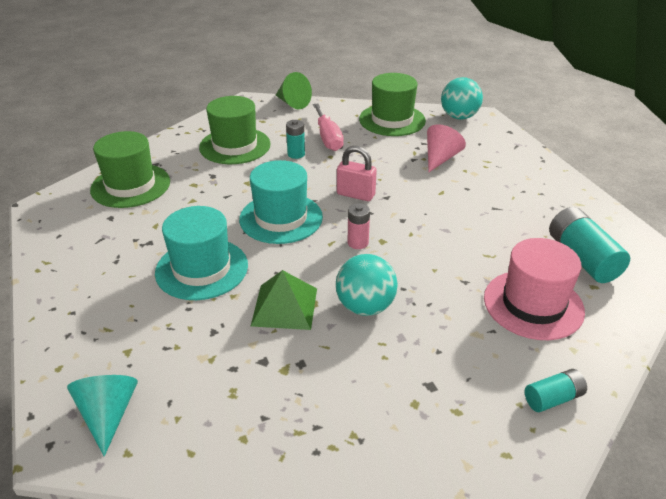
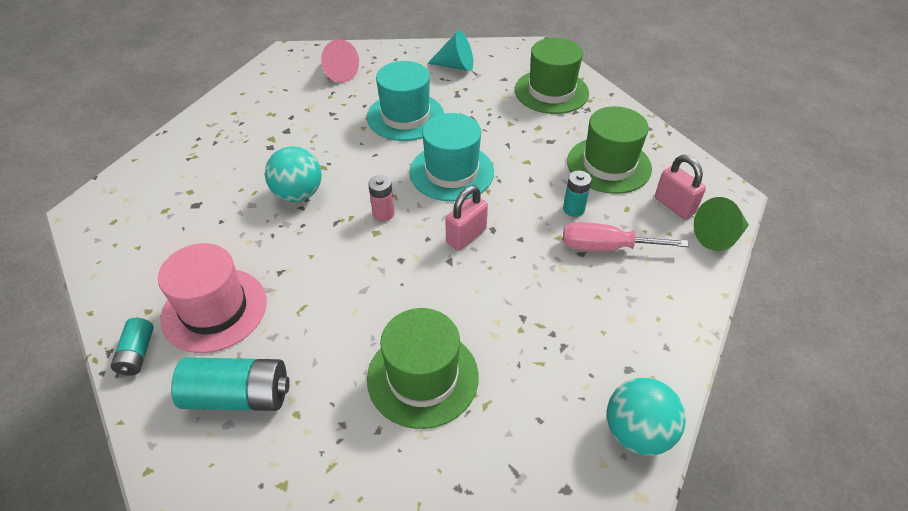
camera: 110 degrees right, 10 degrees up
turquoise cone [67,375,138,456] -> turquoise cone moved to [427,30,473,71]
green pyramid [251,270,317,330] -> none
green hat [359,73,426,136] -> green hat moved to [367,308,479,429]
pink cone [427,124,466,172] -> pink cone moved to [321,39,359,83]
turquoise battery [525,369,587,412] -> turquoise battery moved to [111,318,154,376]
none -> pink padlock [655,155,706,219]

